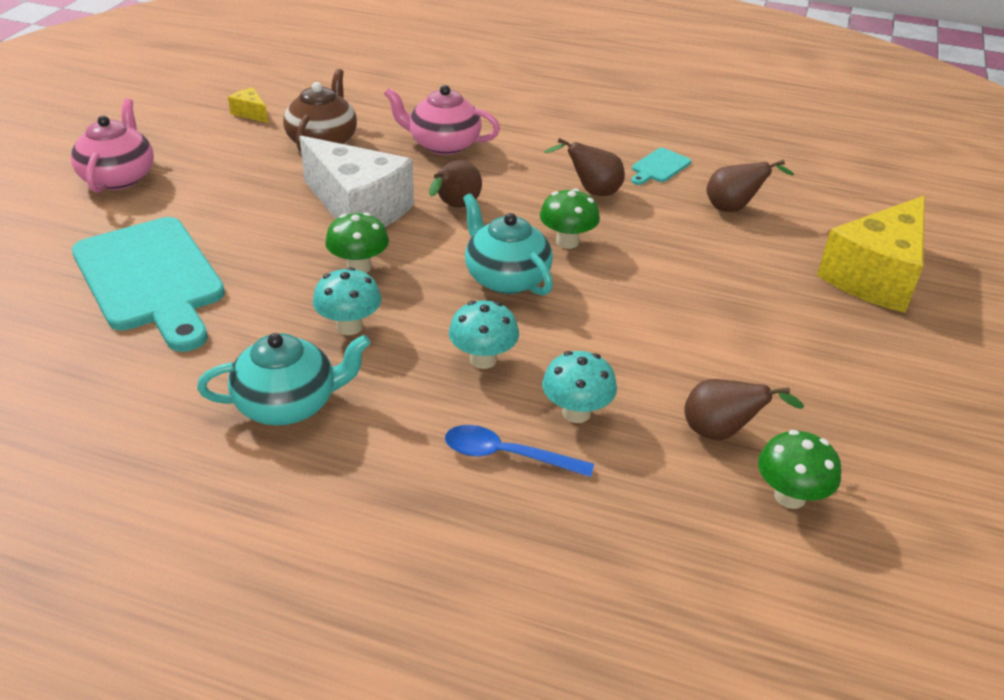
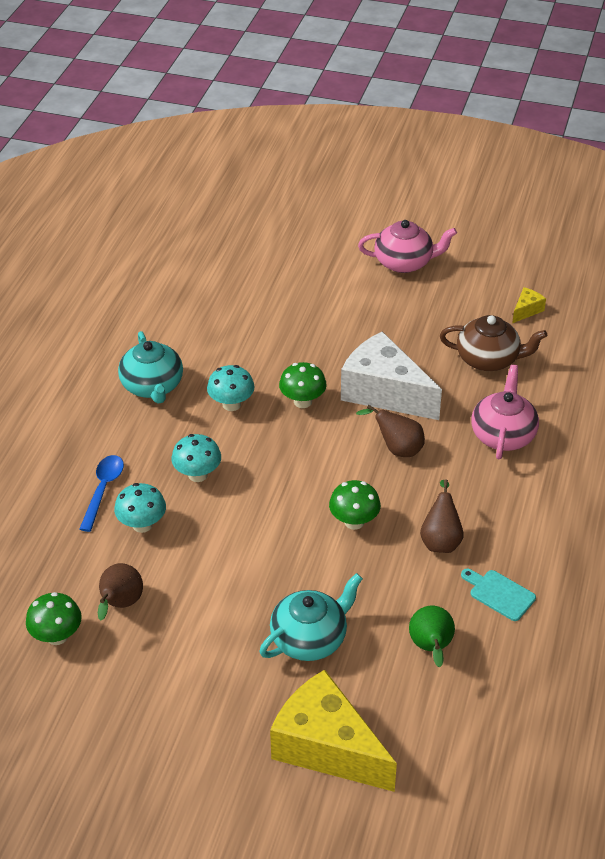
camera: 90 degrees right, 5 degrees up
turquoise cutting board [72,217,225,352] -> none
white cheese [299,136,414,227] -> white cheese turned 90 degrees clockwise [341,331,442,420]
turquoise teapot [463,193,553,296] -> turquoise teapot moved to [259,573,363,661]
brown pear [706,160,794,212] -> green pear [409,606,455,667]

